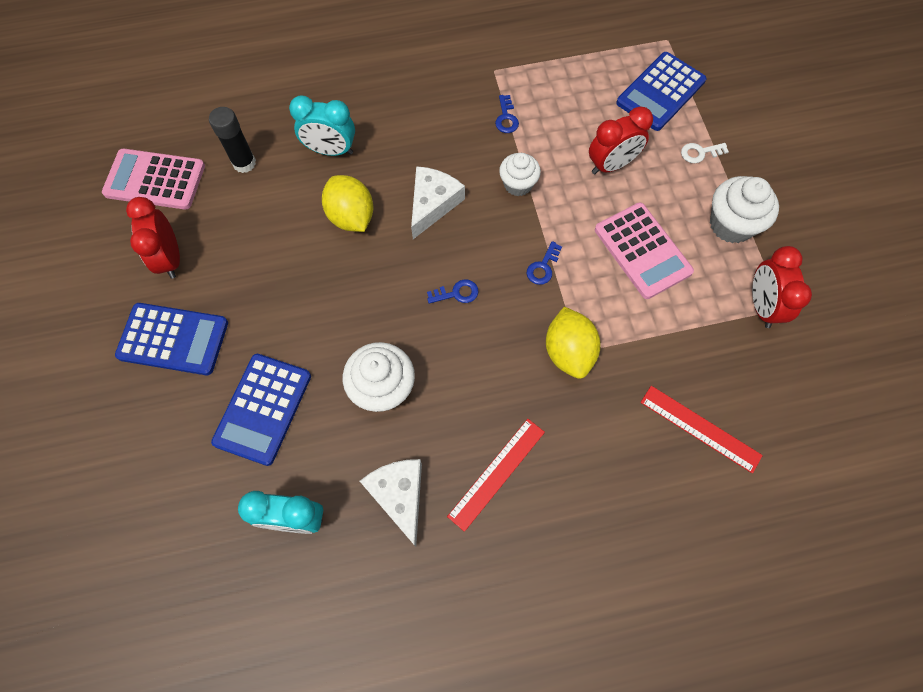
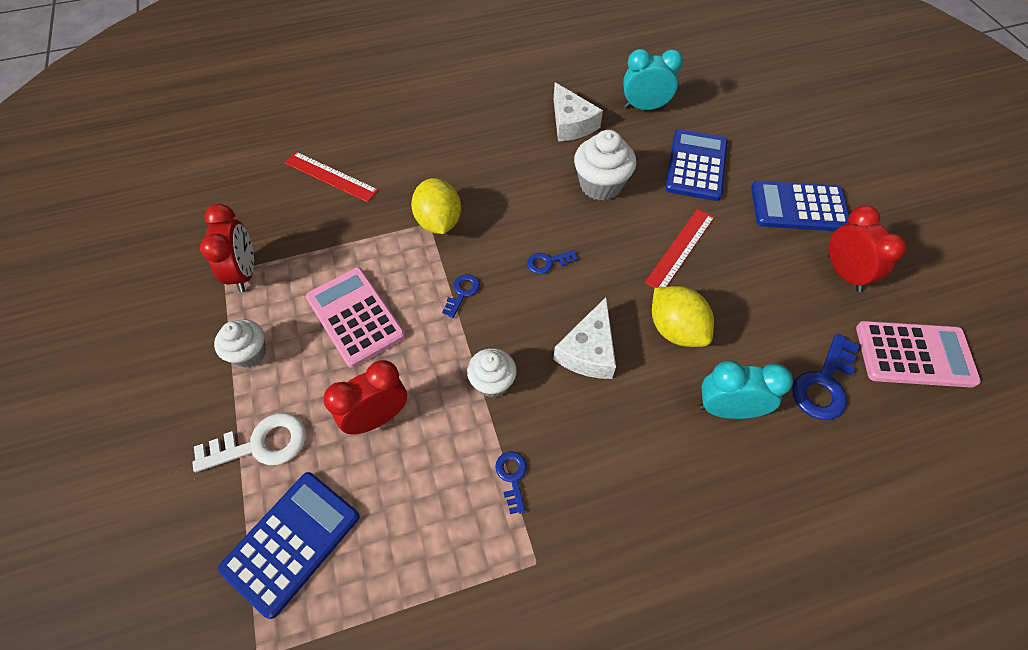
camera: 175 degrees right, 10 degrees down
black glue stick [209,107,256,173] -> blue key [792,334,859,420]
red ruler [447,419,545,532] -> red ruler moved to [645,209,714,288]
white key [681,143,729,163] -> white key [192,413,306,472], size x1.78
white cupcake [710,176,779,243] -> white cupcake [214,319,266,368], size x0.66

